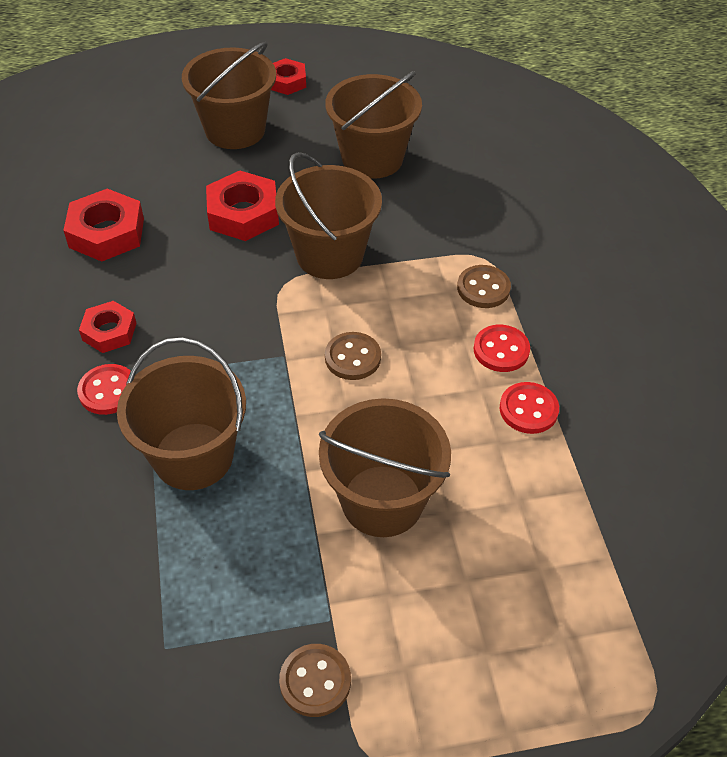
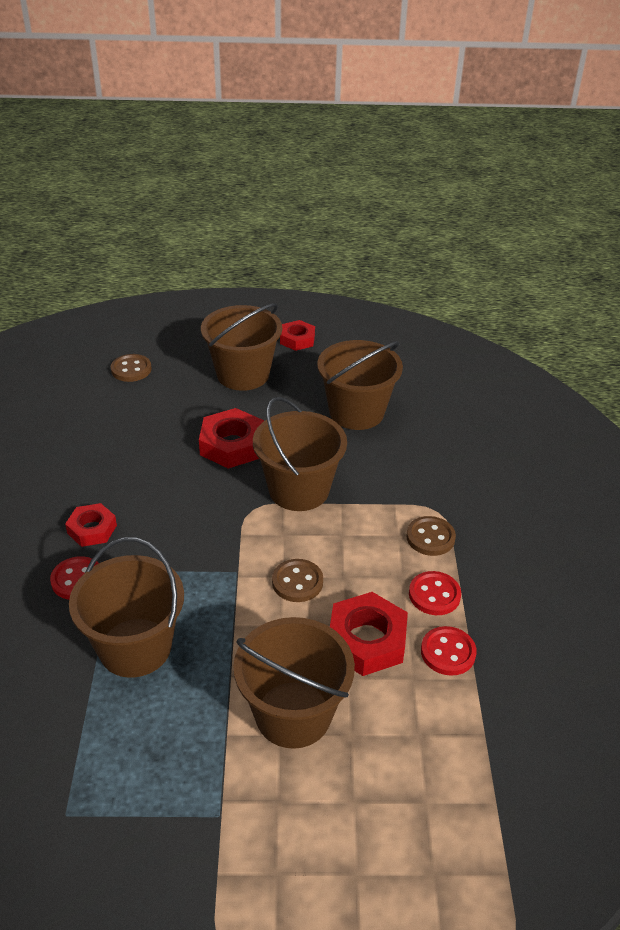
camera: 10 degrees right, 10 degrees down
red nut [63,189,144,262] -> red nut moved to [330,592,408,676]
brown button [279,644,351,717] -> brown button moved to [111,354,152,382]

